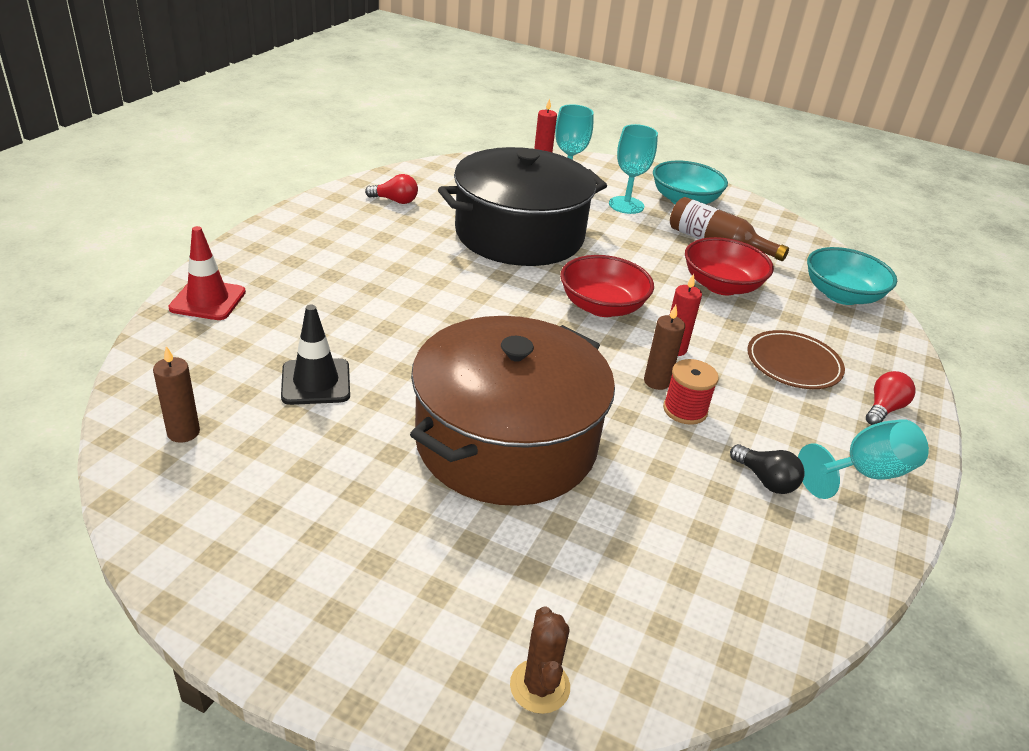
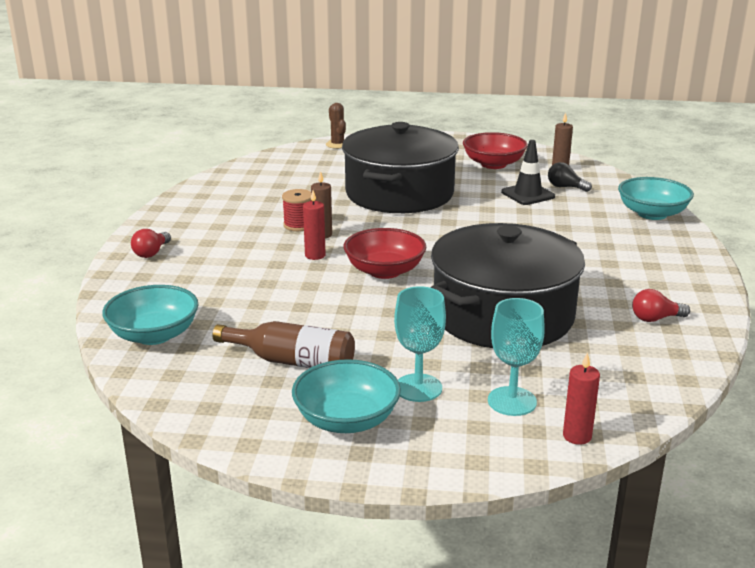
camera: 165 degrees right, 10 degrees down
red traffic cone [168,226,246,320] -> turquoise bowl [618,177,694,220]
brown pot [410,316,615,506] -> black pot [342,122,459,213]
red bowl [685,237,774,295] -> red bowl moved to [463,132,528,169]
black light bulb [730,444,805,494] -> black light bulb moved to [548,162,592,192]
brown plate [747,330,845,389] -> none
turquoise goblet [798,419,929,499] -> none

